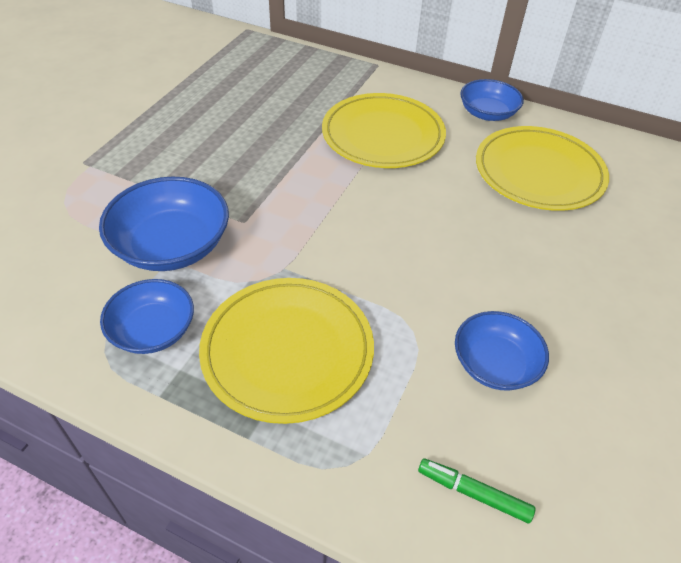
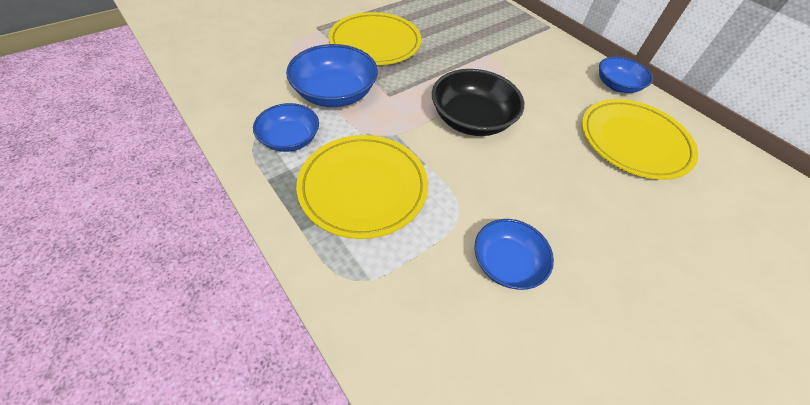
camera: 25 degrees right, 5 degrees up
yellow plate [322,93,446,168] -> yellow plate moved to [328,12,422,65]
green marker [418,458,536,523] -> none
none -> black bowl [432,69,524,136]

